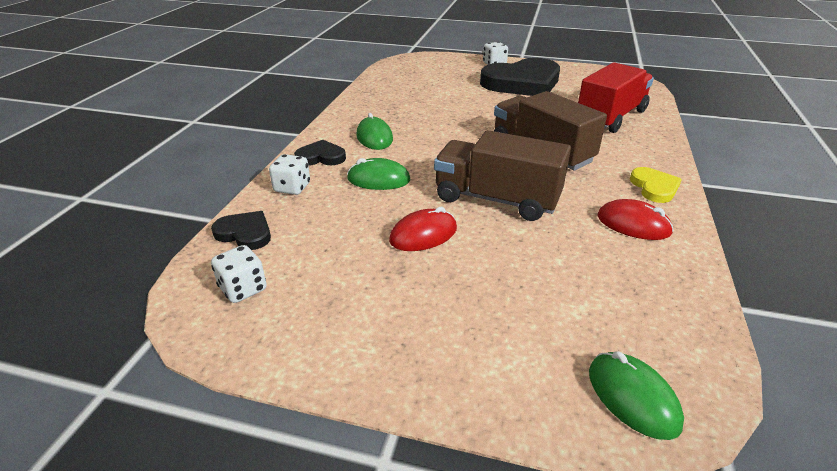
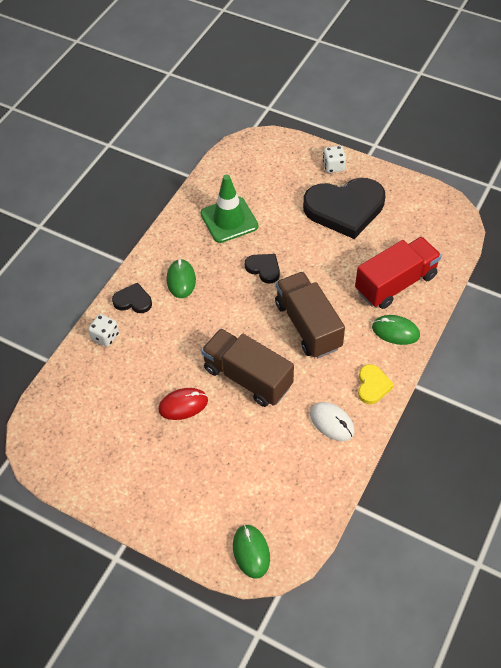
camera: 15 degrees right, 20 degrees up
black heart [211,211,271,250] -> black heart moved to [245,254,280,284]
white dice [211,245,267,303] -> none
green mouse [347,158,411,190] -> green mouse moved to [372,315,420,345]
red mouse [597,199,674,240] -> white mouse [310,402,355,441]
none -> green traffic cone [200,175,258,243]

